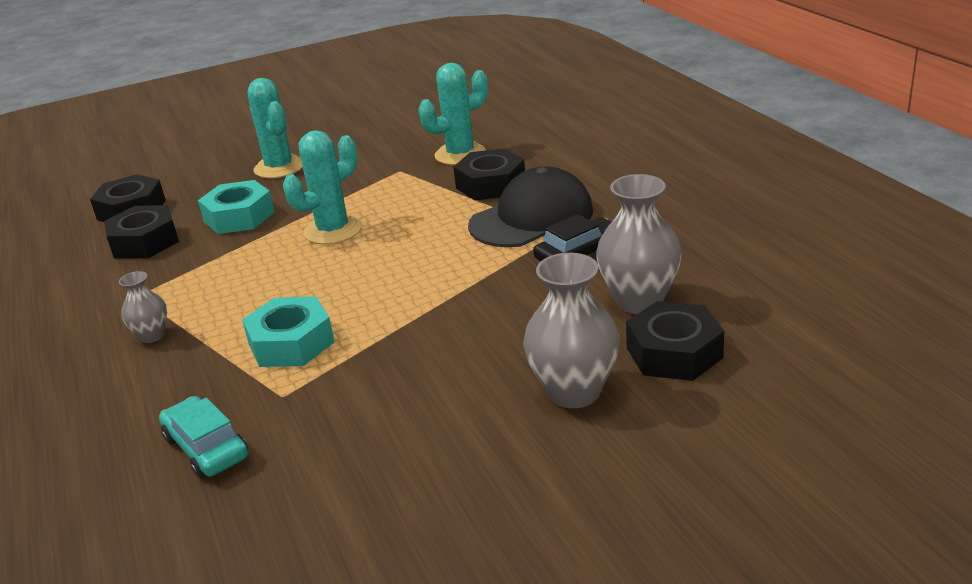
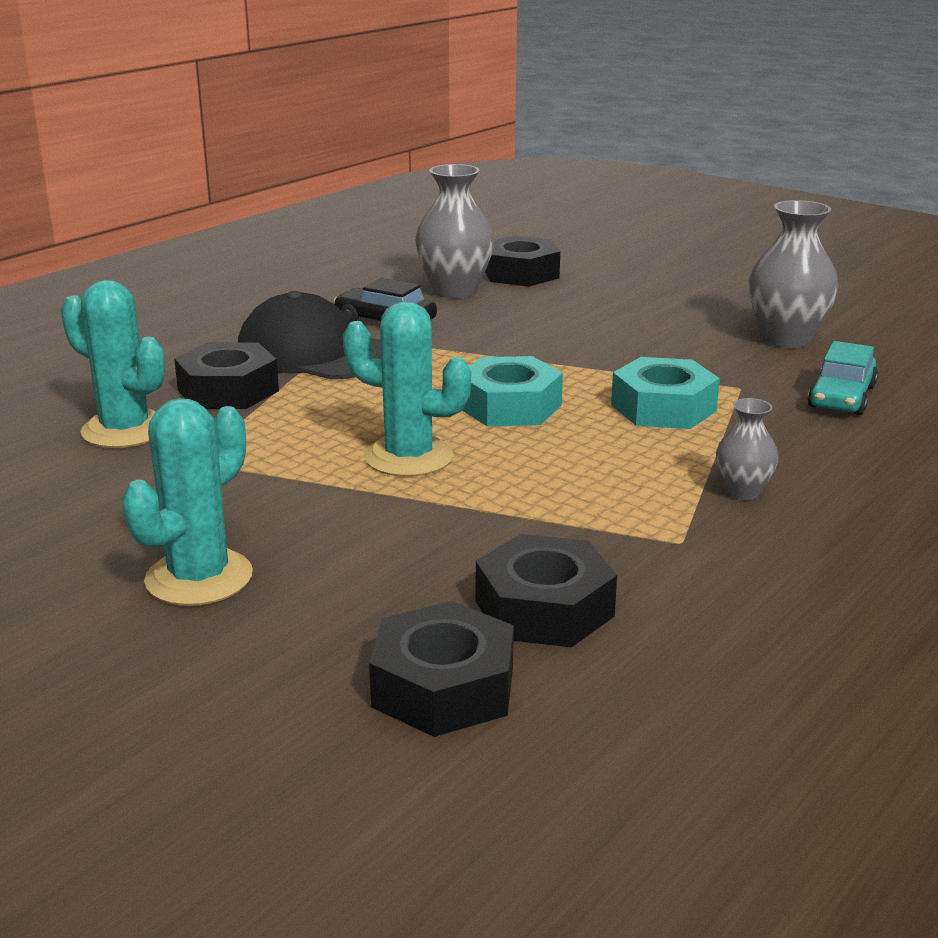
camera: 120 degrees left, 5 degrees down
turquoise nut [198,180,275,234] -> turquoise nut moved to [462,356,563,426]
grey vase [523,253,620,408] -> grey vase moved to [749,200,838,348]

